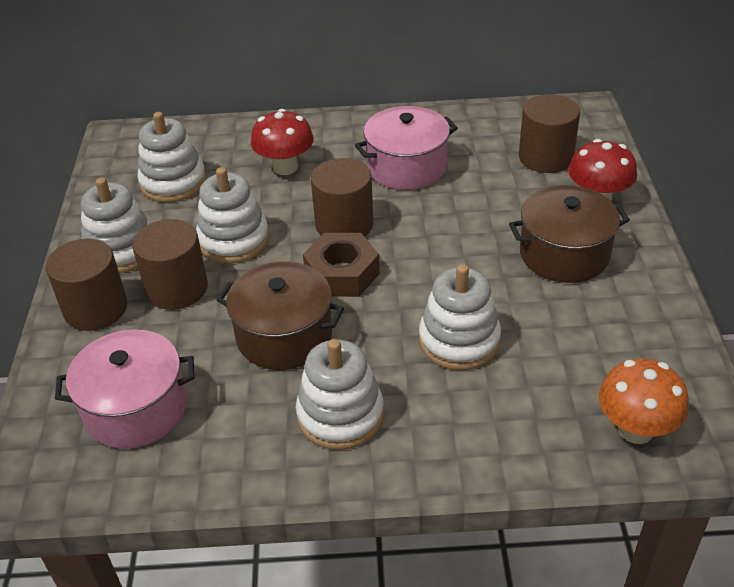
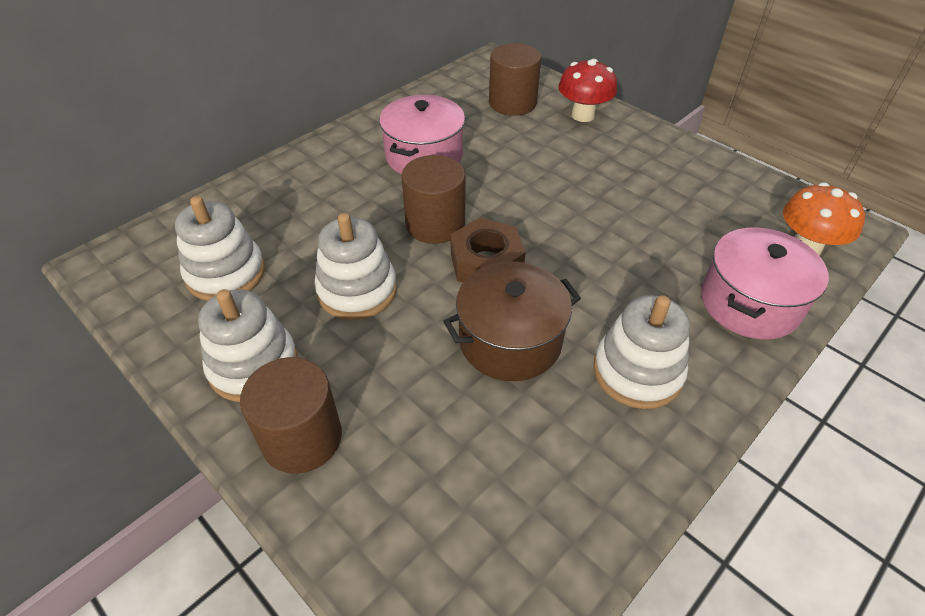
camera: 45 degrees left, 5 degrees up
pink pot [55,329,195,449] -> pink pot moved to [701,227,829,340]
brown cylinder [132,219,208,310] -> none
red mushroom [251,109,314,175] -> none
white stacking toy [419,264,501,370] -> none
brown pot [509,185,630,283] -> none

